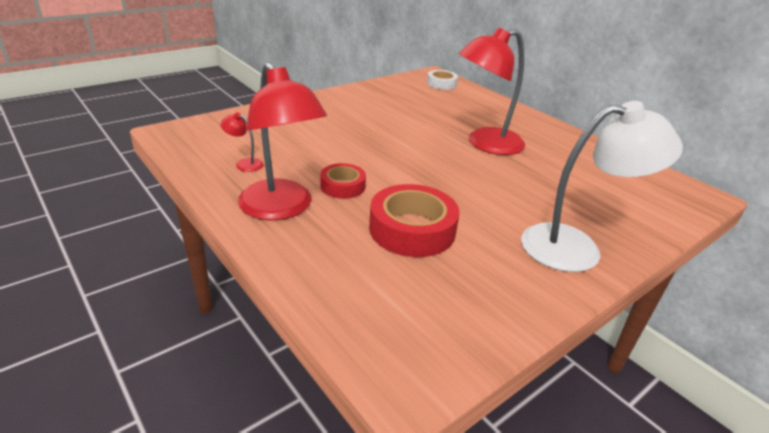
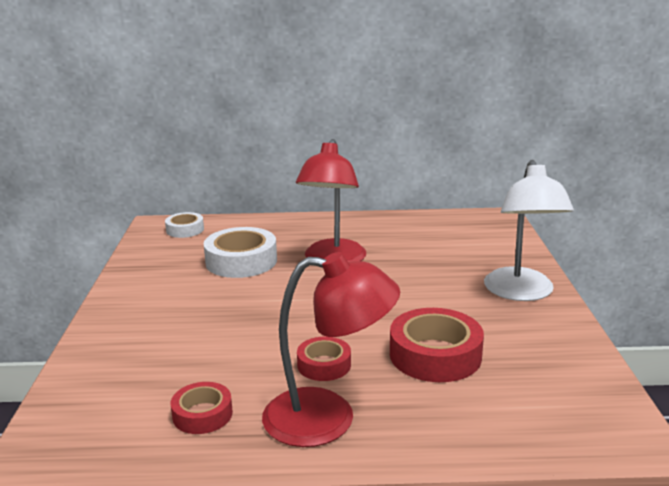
camera: 50 degrees left, 10 degrees down
red lamp [220,112,264,172] -> red tape [171,382,233,434]
white lamp [521,101,683,272] -> white lamp turned 150 degrees clockwise [484,160,574,301]
none -> white tape [203,227,277,278]

